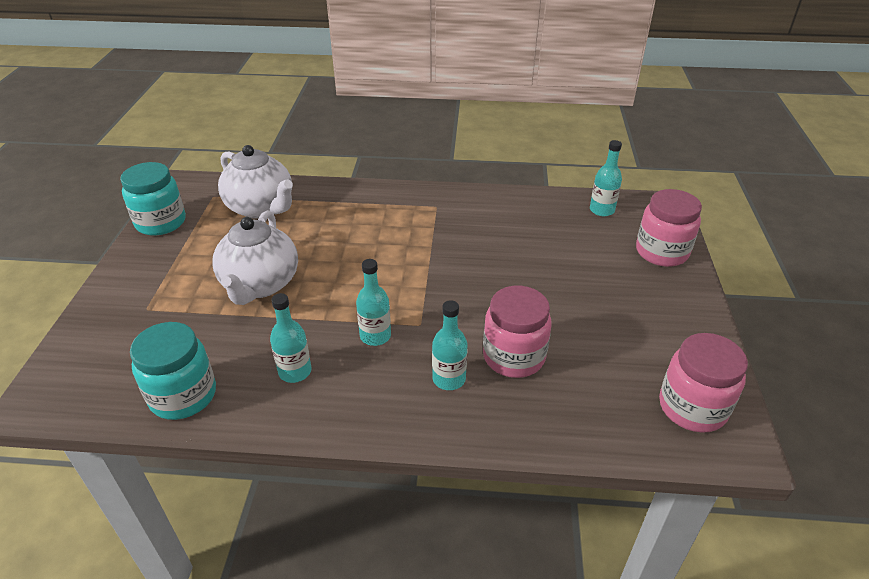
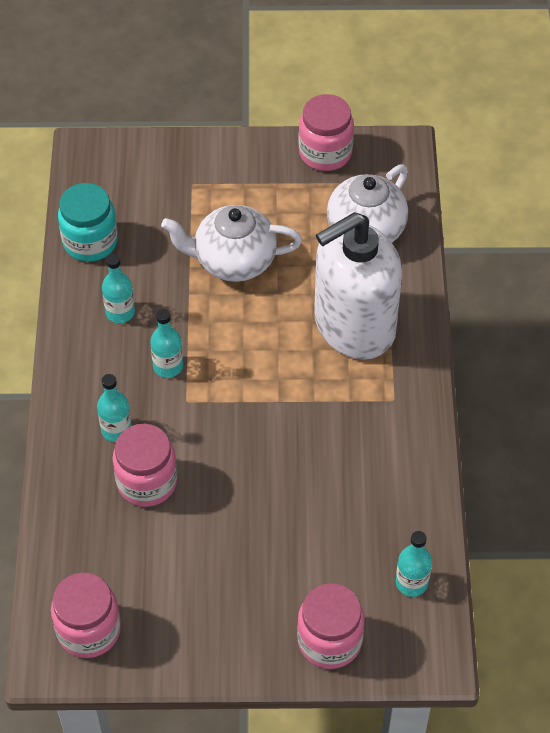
camera: 85 degrees right, 15 degrees up
turquoise jar [120,162,186,235] -> pink jar [298,94,354,171]
none -> white soap dispenser [314,212,402,360]

